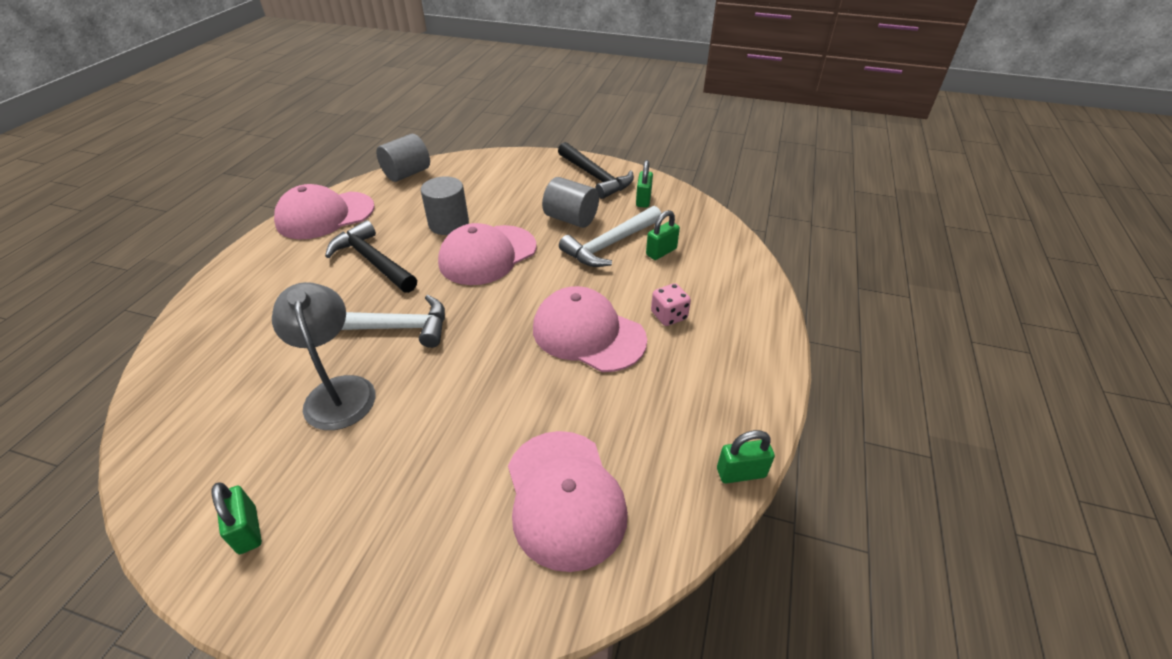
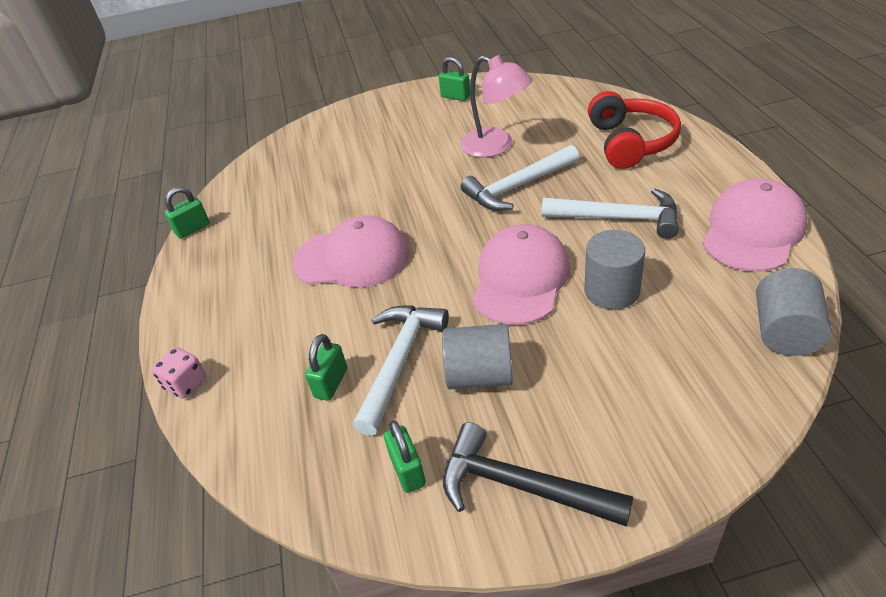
camera: 155 degrees right, 0 degrees up
grey lamp [272,282,375,430] -> pink lamp [460,55,532,158]
black hammer [325,220,417,293] -> white hammer [542,188,679,239]
pink cap [508,431,628,572] -> none
pink dice [651,283,691,326] -> pink dice moved to [152,347,206,399]
none -> red headphones [588,91,681,169]

